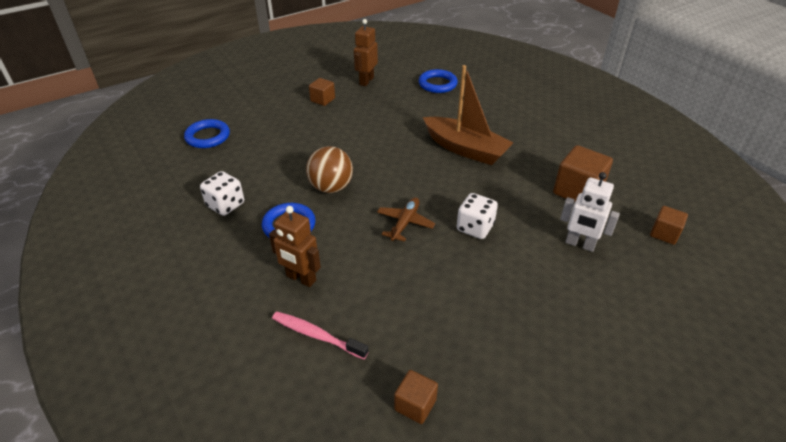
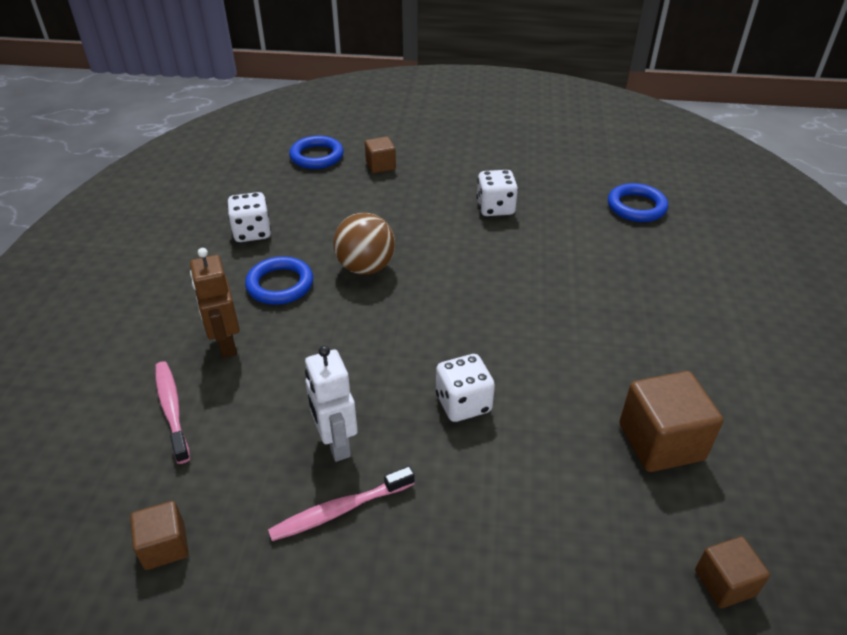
camera: 40 degrees right, 0 degrees up
brown cube [309,78,335,106] -> brown cube moved to [365,136,396,173]
brown robot [354,19,378,86] -> none
brown plane [377,197,435,242] -> none
brown boat [423,65,513,165] -> none
white robot [560,172,620,252] -> white robot moved to [305,346,358,462]
none -> pink toothbrush [268,466,415,541]
none -> white dice [476,170,518,216]

